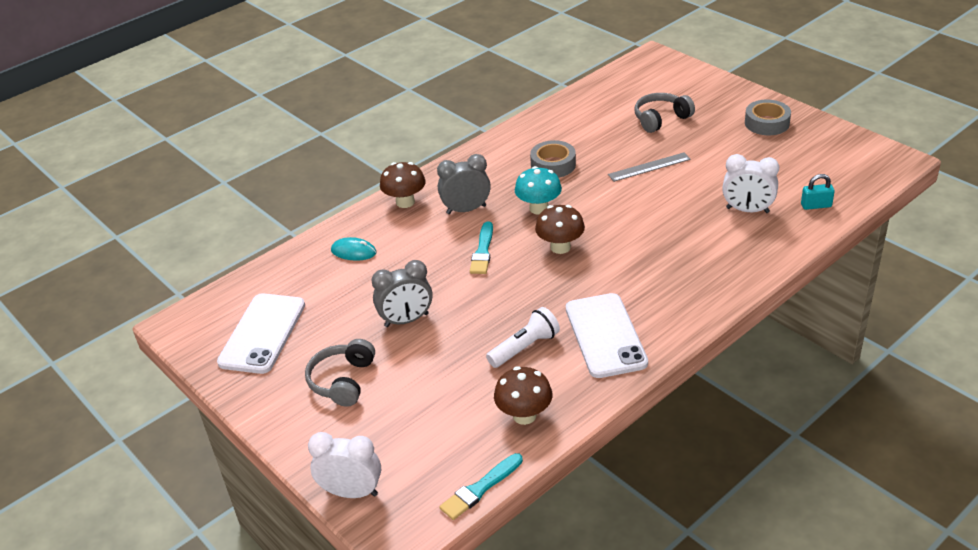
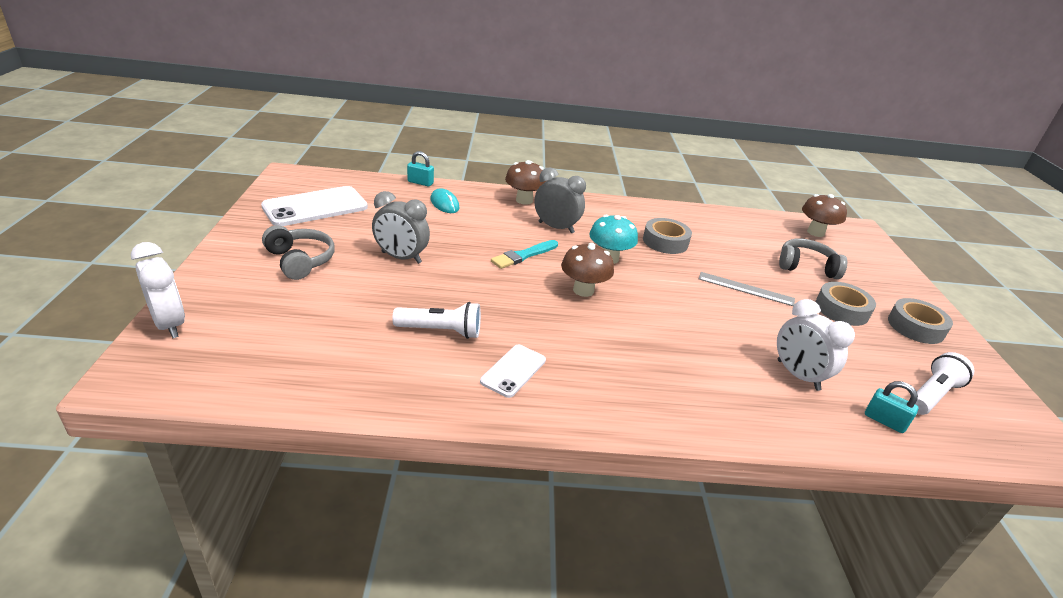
camera: 35 degrees right, 5 degrees down
grey headphones [305,339,375,407] -> grey headphones turned 90 degrees clockwise [262,225,335,280]
turquoise brush [440,453,523,520] -> none
brown mushroom [494,366,552,425] -> brown mushroom moved to [802,194,847,237]
white phone [566,293,648,378] -> white phone [480,344,546,398], size x0.56
none -> turquoise padlock [407,151,434,187]
none -> grey tape [816,282,876,326]
none -> white flashlight [909,352,975,415]

